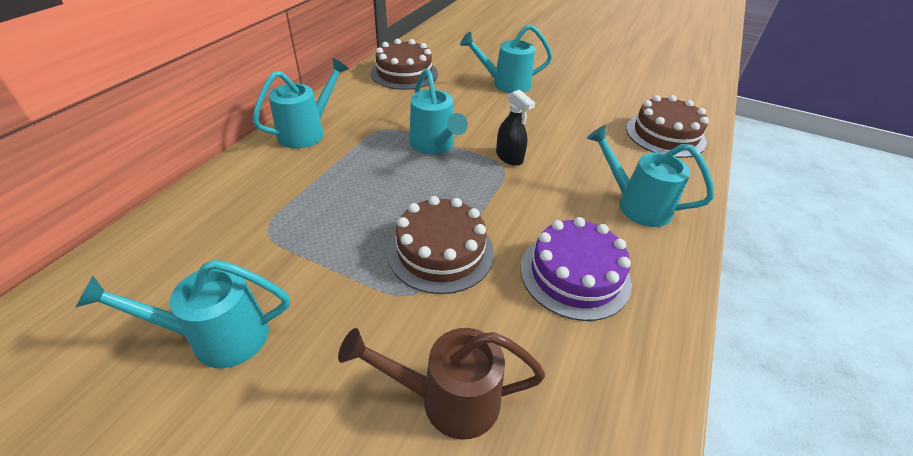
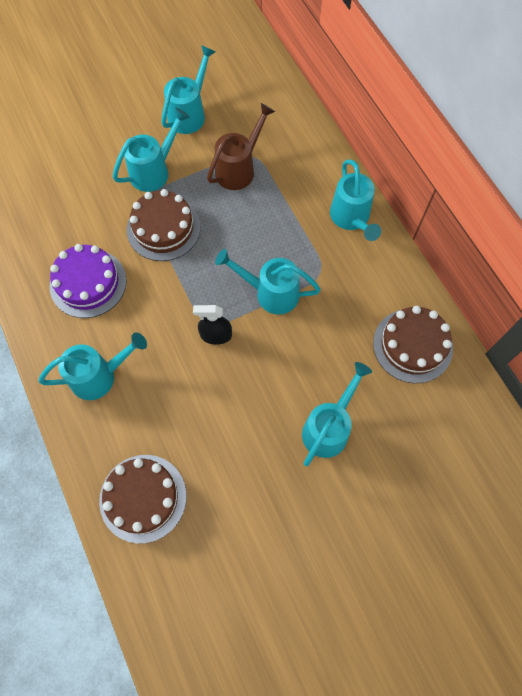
camera: 130 degrees right, 25 degrees up
brown watering can [338,328,545,440] -> brown watering can moved to [207,103,275,190]
none -> turquoise watering can [113,108,190,192]

